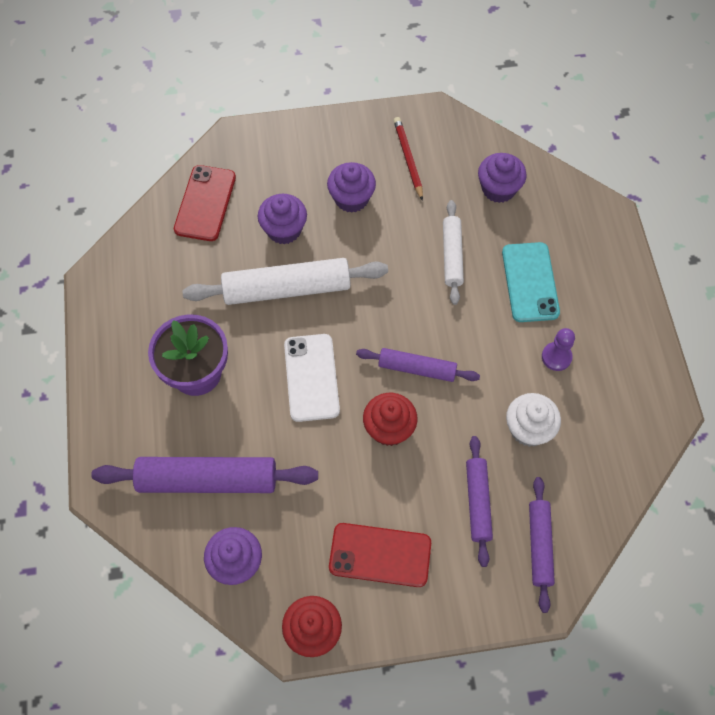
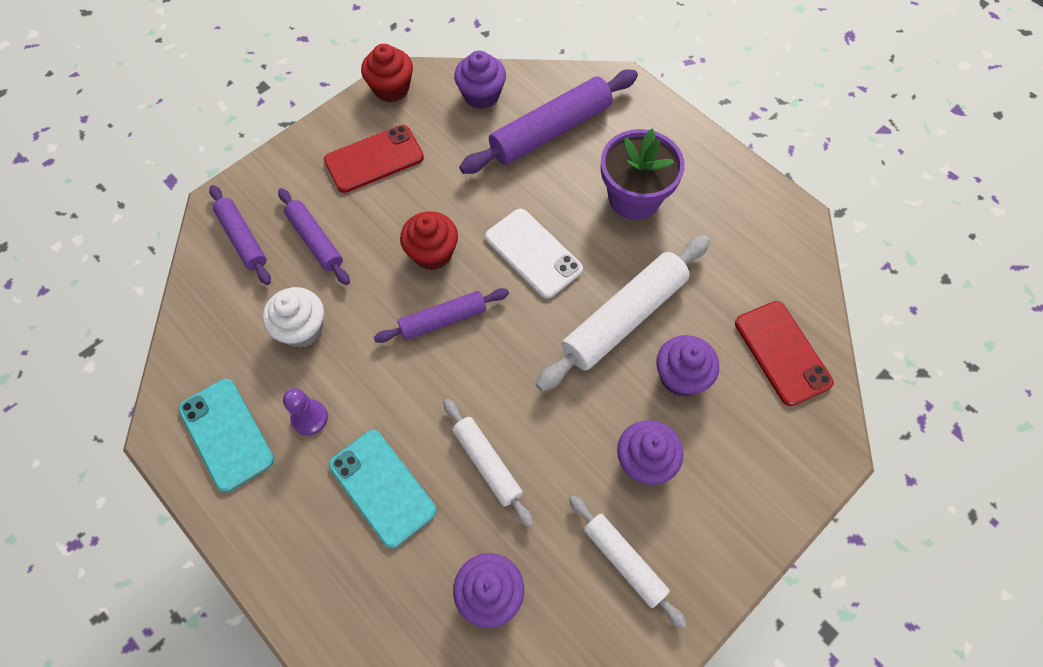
camera: 145 degrees right, 0 degrees up
red pencil [393,117,423,201] -> white rolling pin [569,495,687,629]
none -> turquoise phone [178,379,274,492]

